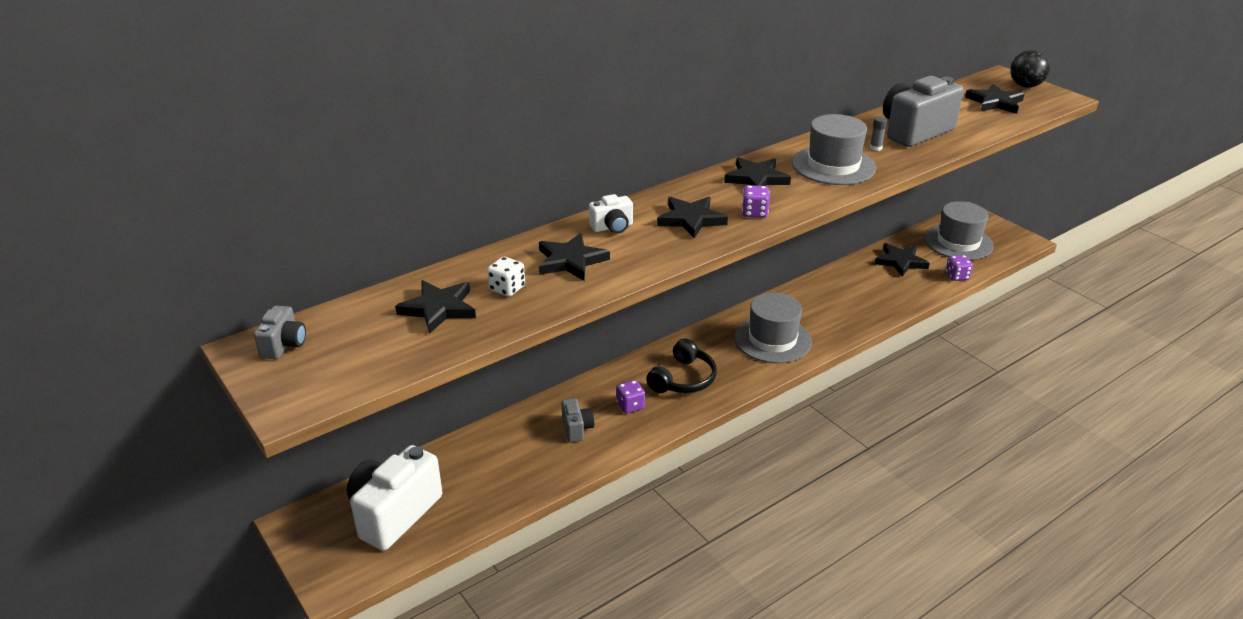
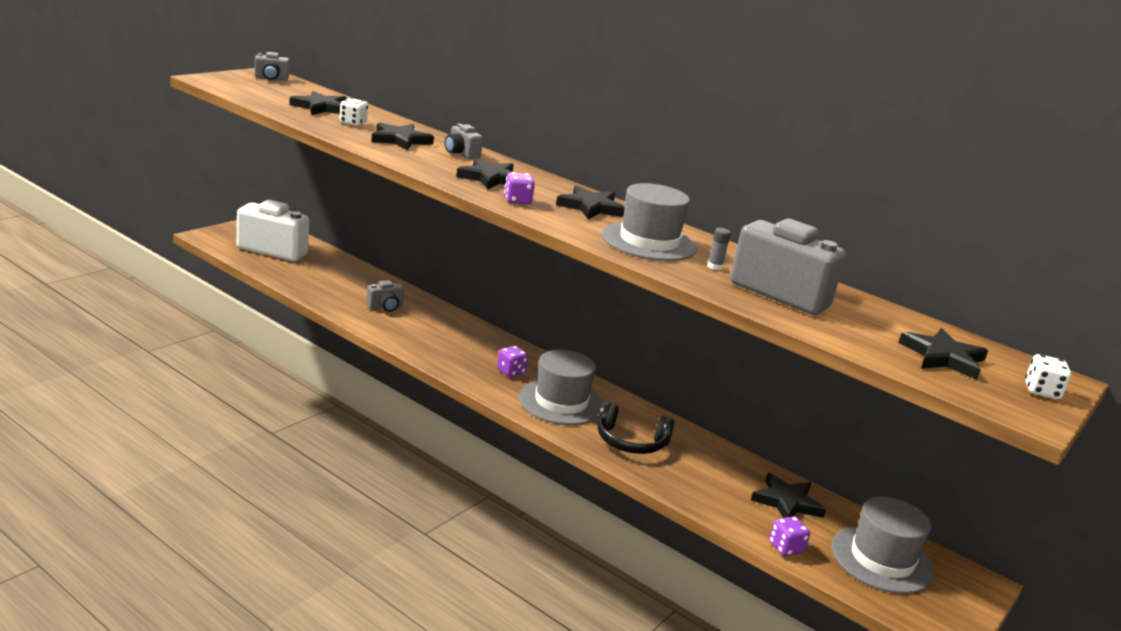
camera: 70 degrees right, 10 degrees down
white camera [589,194,633,234] -> grey camera [445,124,483,159]
purple dice [616,380,645,413] -> purple dice moved to [497,346,528,377]
black headphones [646,338,717,393] -> black headphones moved to [598,401,675,454]
black ball [1011,50,1050,88] -> white dice [1025,354,1071,399]

